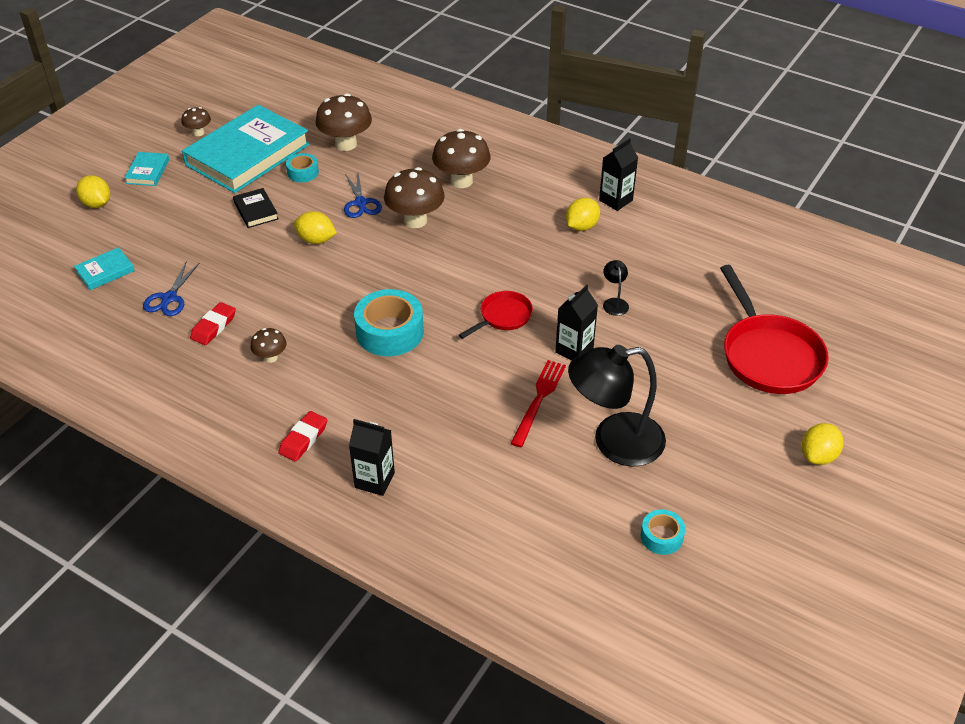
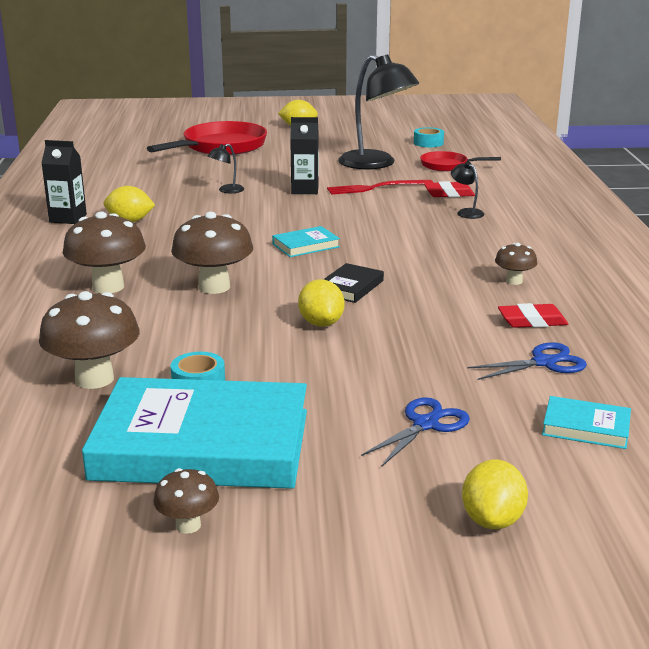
camera: 125 degrees left, 20 degrees down
turquoise book [125,152,169,186] -> turquoise book moved to [272,226,340,257]
black book [233,188,278,228] -> black book moved to [323,263,384,303]
red eraser [278,411,327,461] -> red eraser moved to [424,181,475,197]
blue scissors [344,173,382,218] -> blue scissors moved to [361,397,470,466]
black carton [349,419,395,496] -> none
turquoise tape [354,289,424,356] -> none
red pan [459,291,533,339] -> red pan moved to [420,151,501,171]
none -> black lamp [451,161,484,219]

